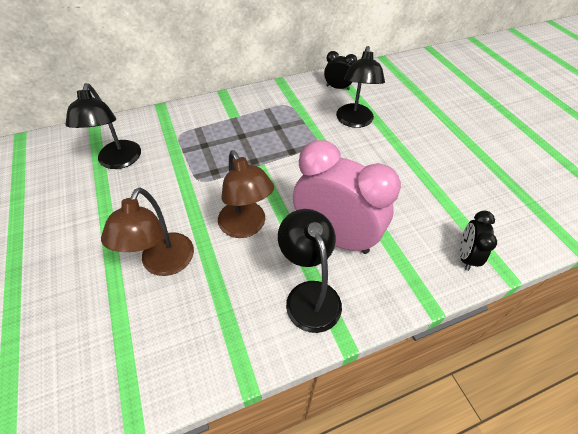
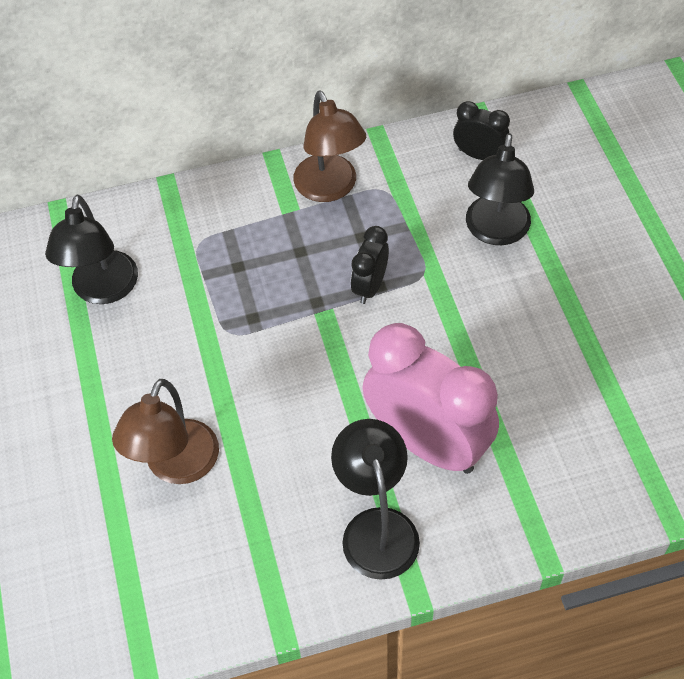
camera: 10 degrees right, 5 degrees up
brown lamp [218,150,274,238] -> brown lamp moved to [293,91,366,202]
black clock [460,211,497,271] -> black clock moved to [351,226,389,304]

